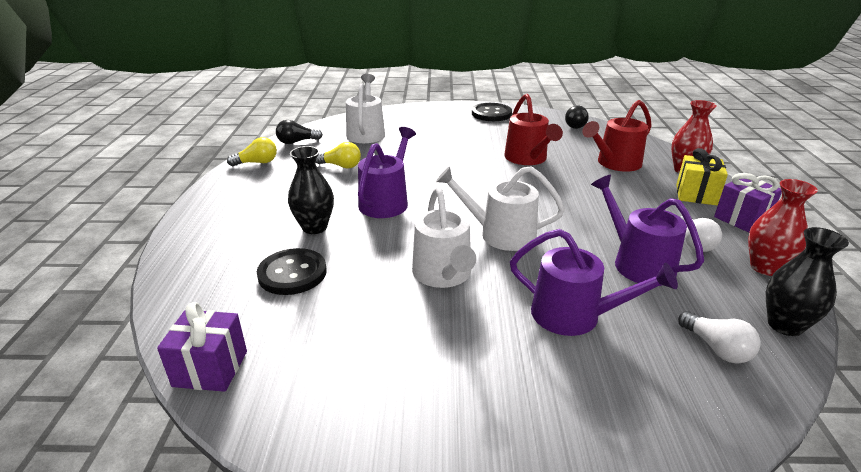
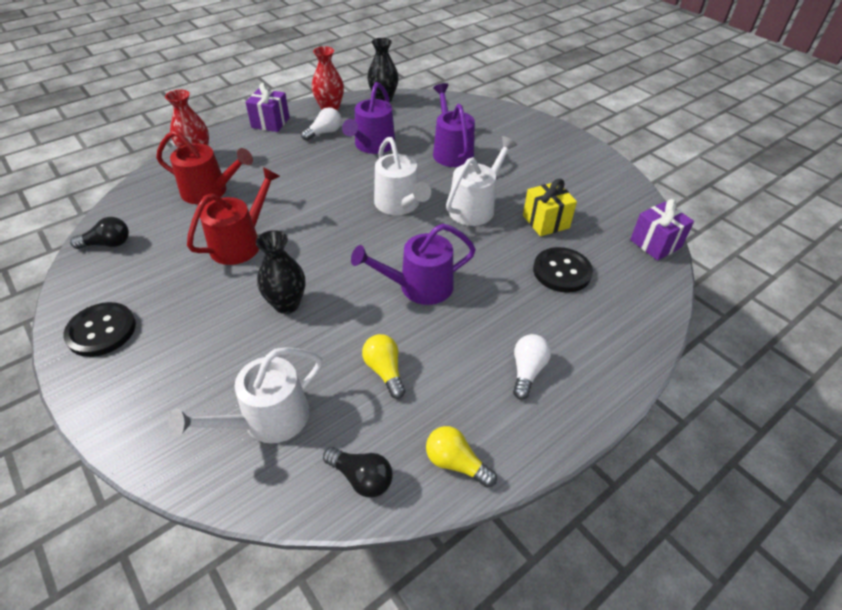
camera: 130 degrees left, 15 degrees up
black vase [288,146,334,234] -> black vase moved to [256,230,305,314]
yellow gift [676,148,728,205] -> yellow gift moved to [523,179,577,236]
white light bulb [678,311,761,364] -> white light bulb moved to [513,334,551,400]

